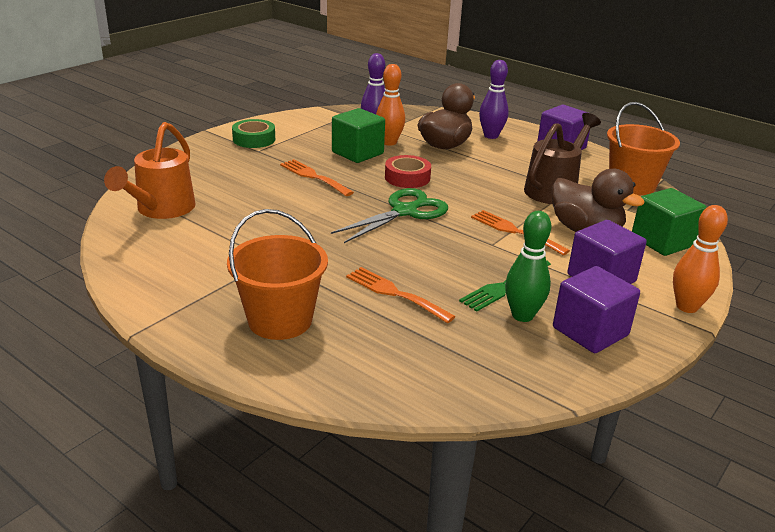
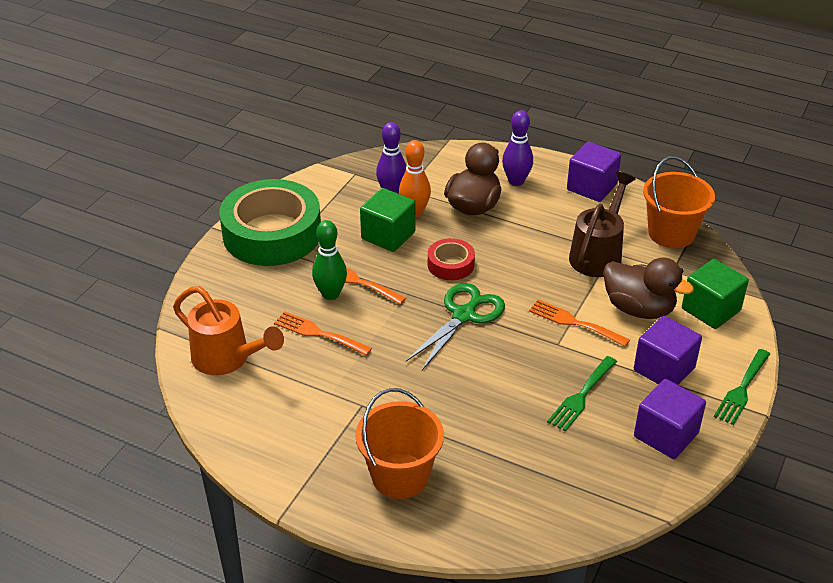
camera: 10 degrees left, 10 degrees up
orange watering can [104,122,196,219] -> orange watering can turned 60 degrees counterclockwise [173,286,284,375]
green tape [232,119,275,148] -> green tape [219,179,321,266], size x2.16
orange fork [346,267,456,323] -> orange fork moved to [274,311,372,356]
green bowling pin [505,211,551,322] -> green bowling pin moved to [312,220,347,300]
orange bowling pin [673,205,728,313] -> green fork [714,349,770,425]

